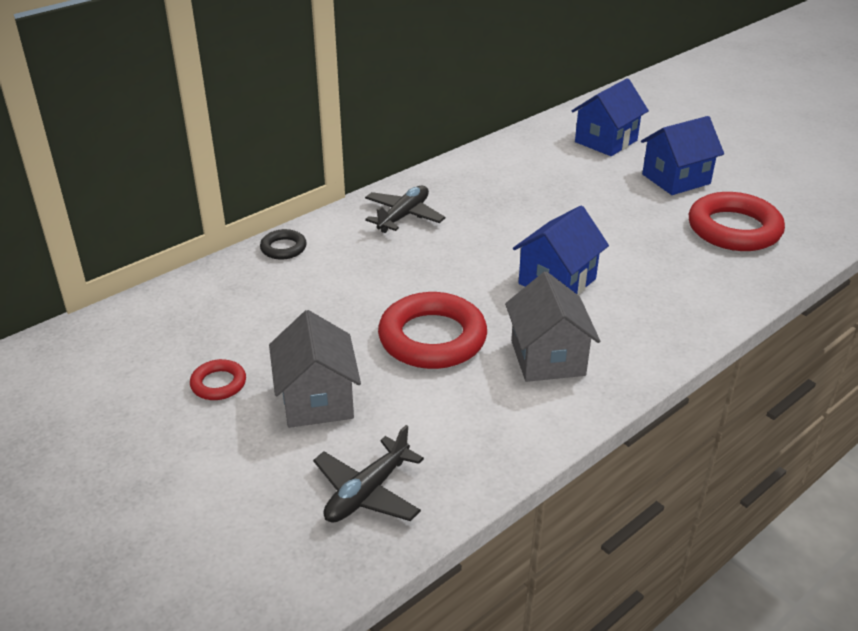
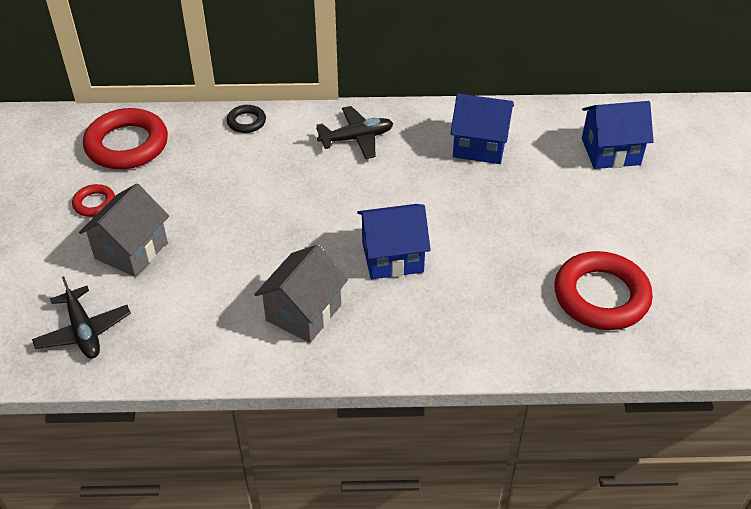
camera: 40 degrees right, 10 degrees up
black plane [313,425,424,523] -> black plane turned 105 degrees counterclockwise [32,276,131,358]
red ring [378,292,487,369] -> red ring moved to [83,108,168,169]
blue house [641,116,724,195] -> blue house moved to [450,94,514,164]

